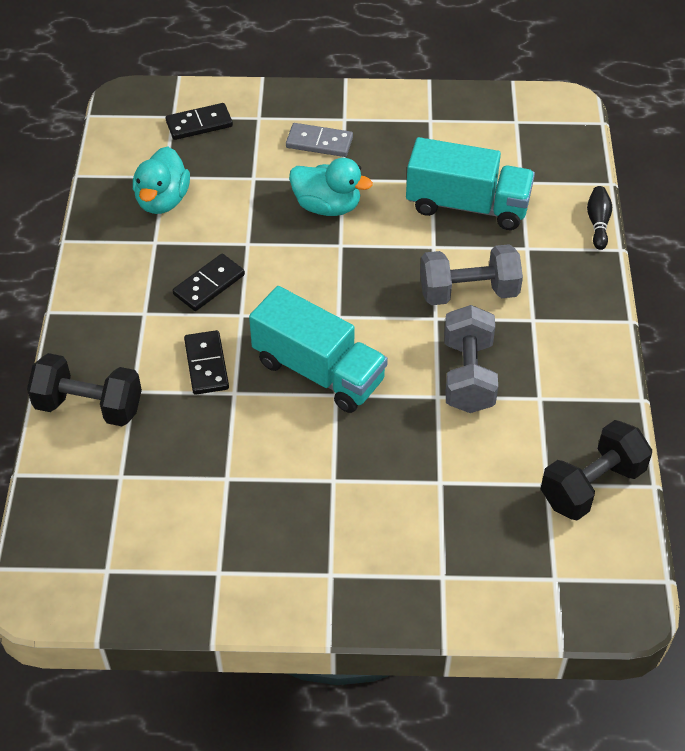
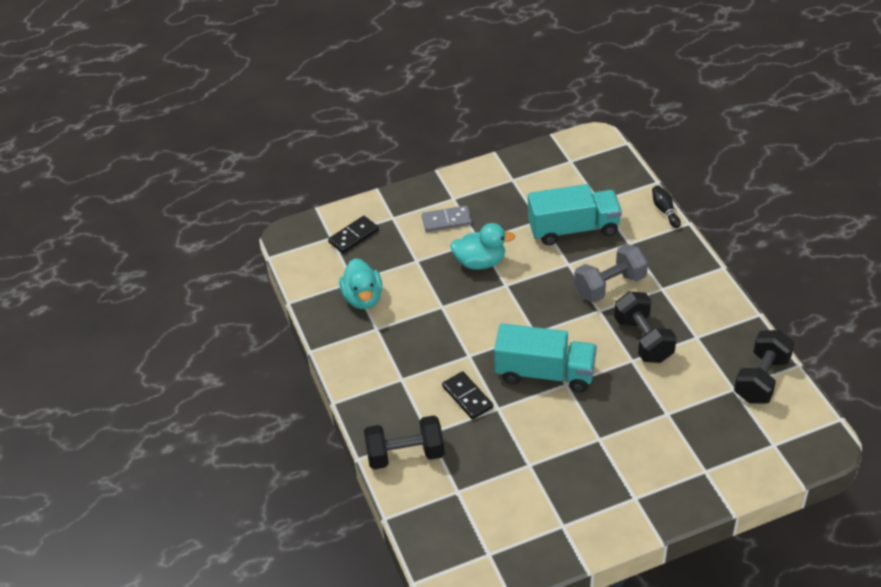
camera: 20 degrees left, 5 degrees down
black domino [173,254,245,311] -> none
grey dumbbell [444,305,498,413] -> black dumbbell [614,291,677,363]

